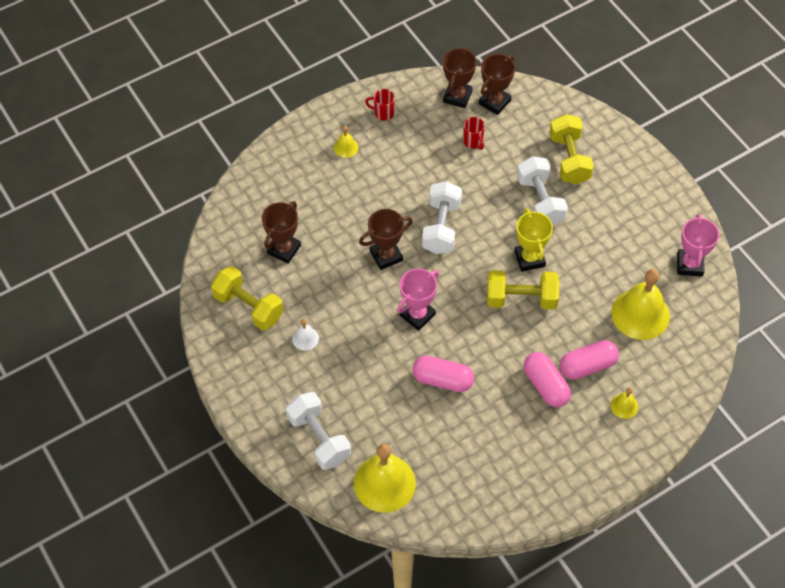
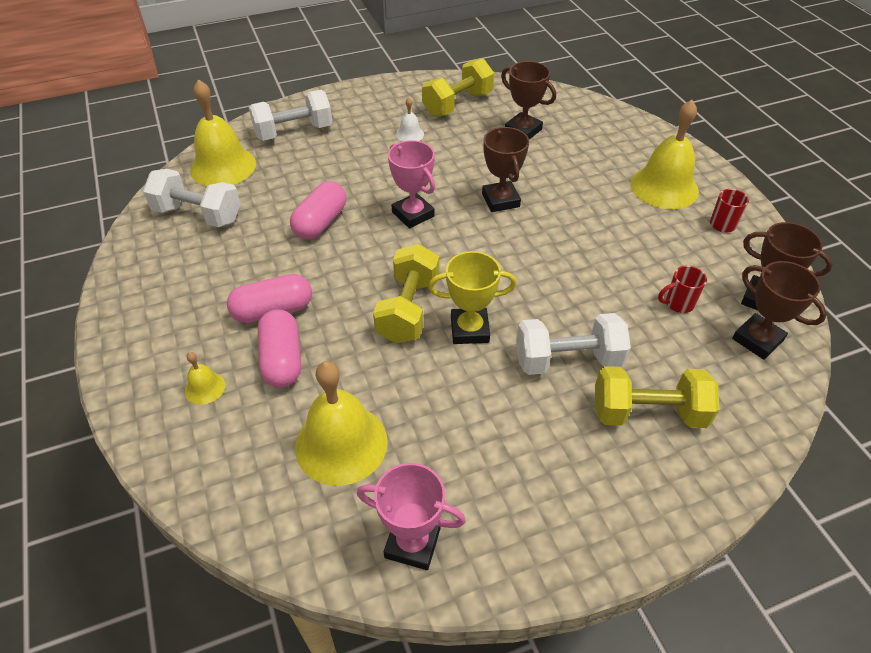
camera: 100 degrees right, 10 degrees down
yellow bell [334,126,358,158] -> yellow bell [630,100,699,209], size x2.18
white dumbbell [422,181,462,254] -> white dumbbell moved to [143,169,240,227]

